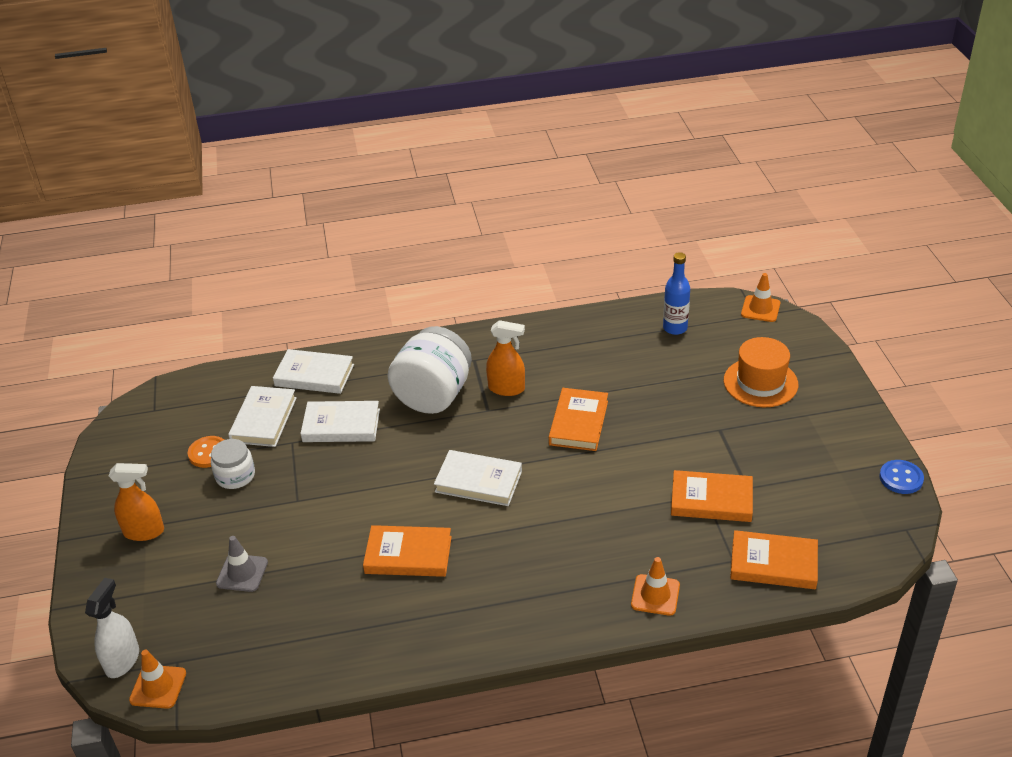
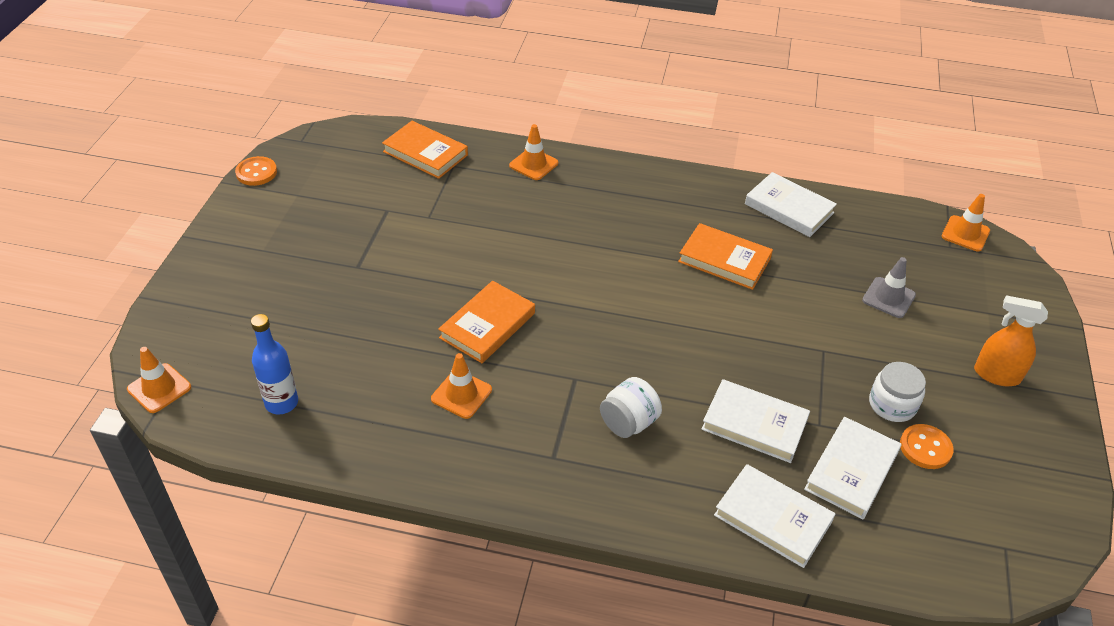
camera: 160 degrees left, 5 degrees up
white spray bottle [85,578,139,678] -> none
white jar [388,326,472,414] -> white jar [600,377,662,438], size x0.54
white book [434,450,522,506] -> white book moved to [745,172,837,237]
orange spray bottle [486,320,525,396] -> none
orange book [671,470,753,522] -> none
orange hat [724,337,798,407] -> none
blue button [879,460,924,494] -> orange button [235,156,277,186]
none -> orange traffic cone [431,353,492,419]

